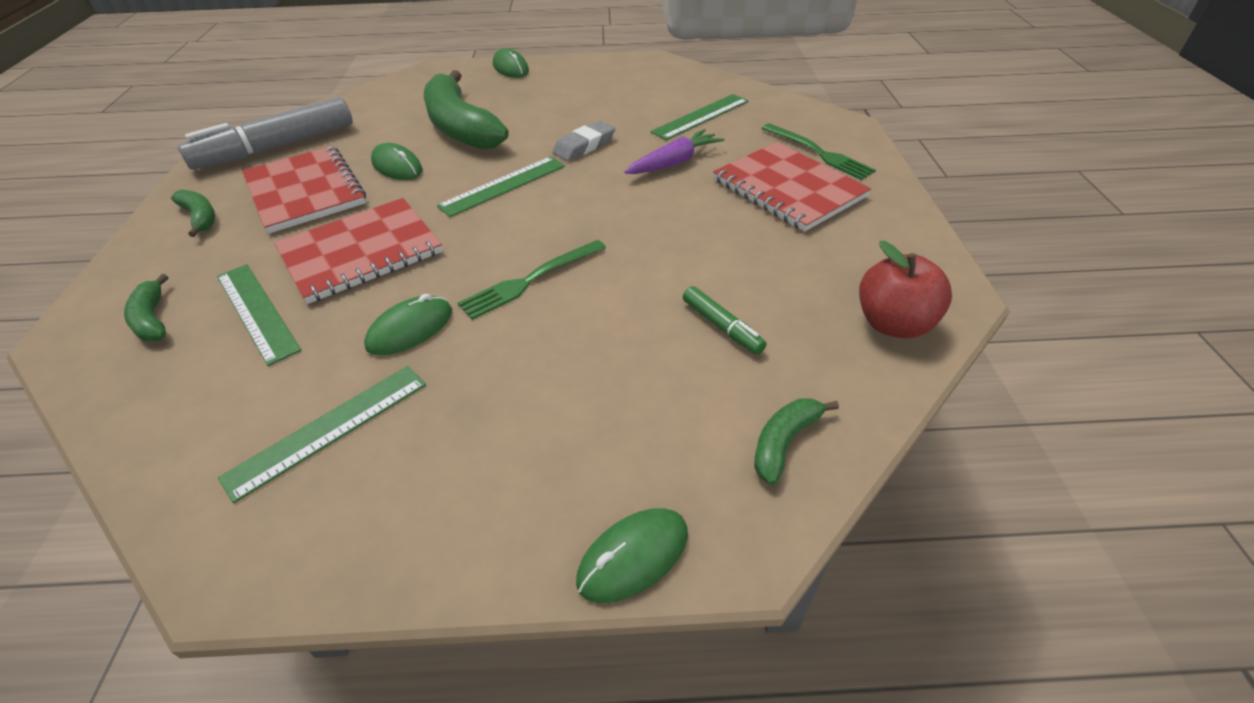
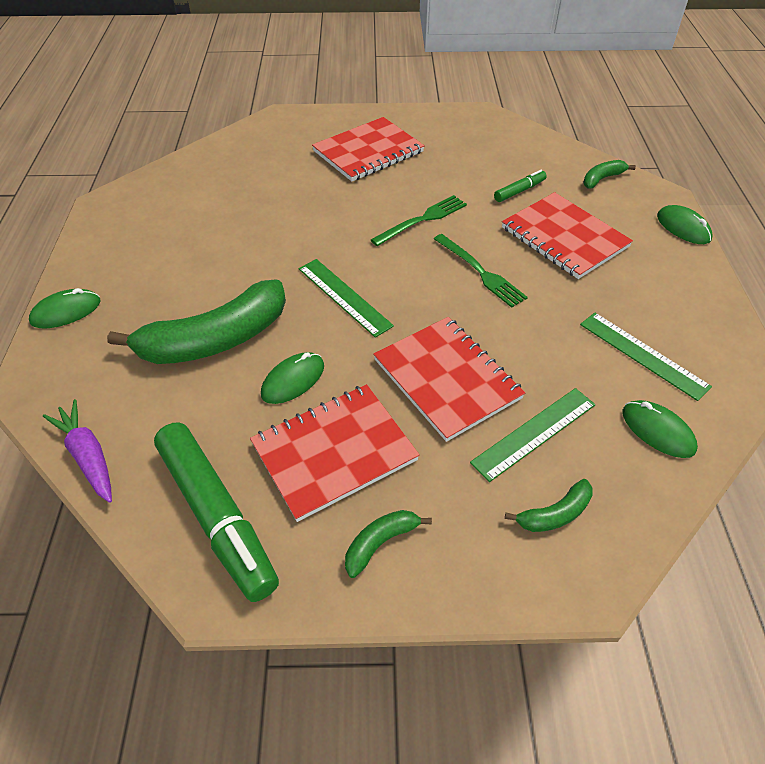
camera: 90 degrees left, 5 degrees up
grey marker [178,97,353,170] -> green marker [154,422,279,602]
green mouse [364,294,452,356] -> green mouse moved to [622,400,698,458]
grey eraser [553,121,615,161] -> none
purple carrot [625,129,724,174] -> purple carrot moved to [43,399,112,503]
green ruler [650,94,748,140] -> none
green banana [754,398,839,485] -> green banana turned 105 degrees clockwise [583,160,636,189]
green fork [762,123,876,180] -> green fork moved to [371,195,467,246]
red apple [859,241,952,338] -> none
none -> red notebook [502,192,633,279]

